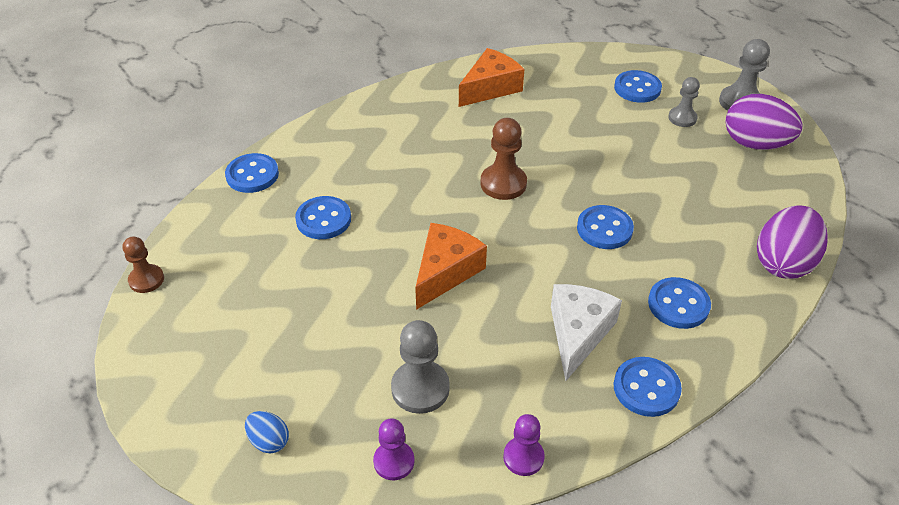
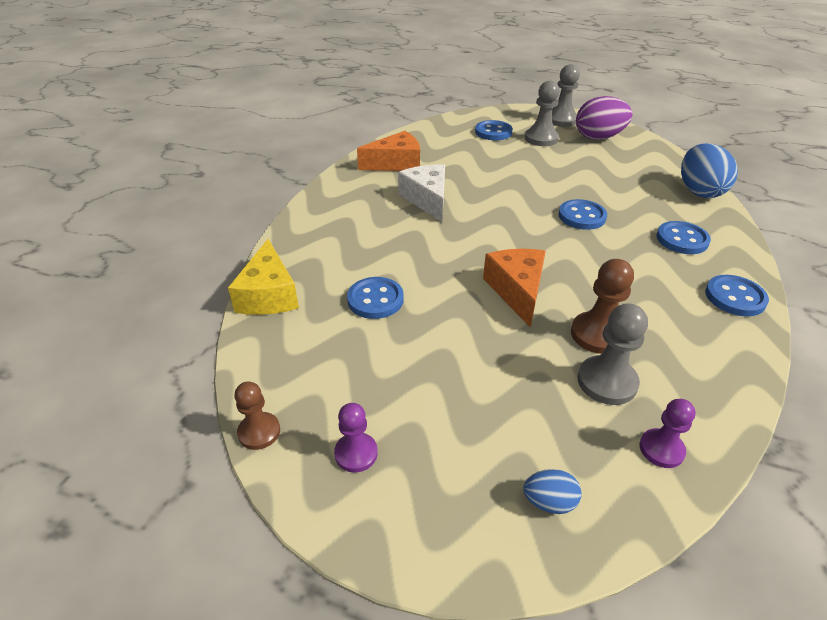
camera: 35 degrees left, 5 degrees down
blue button [225,153,279,193] -> yellow cheese [228,239,299,315]
orange cheese [459,48,524,107] -> orange cheese turned 60 degrees clockwise [357,131,420,171]
brown pawn [480,118,527,200] -> brown pawn moved to [571,259,634,354]
purple pawn [503,414,545,476] -> purple pawn moved to [334,403,378,473]
white cheese [551,284,622,381] -> white cheese moved to [398,165,445,222]
grey pawn [668,77,700,127] -> grey pawn [525,81,560,146], size x1.53
purple egg [757,205,828,279] -> blue egg [681,143,738,198]

